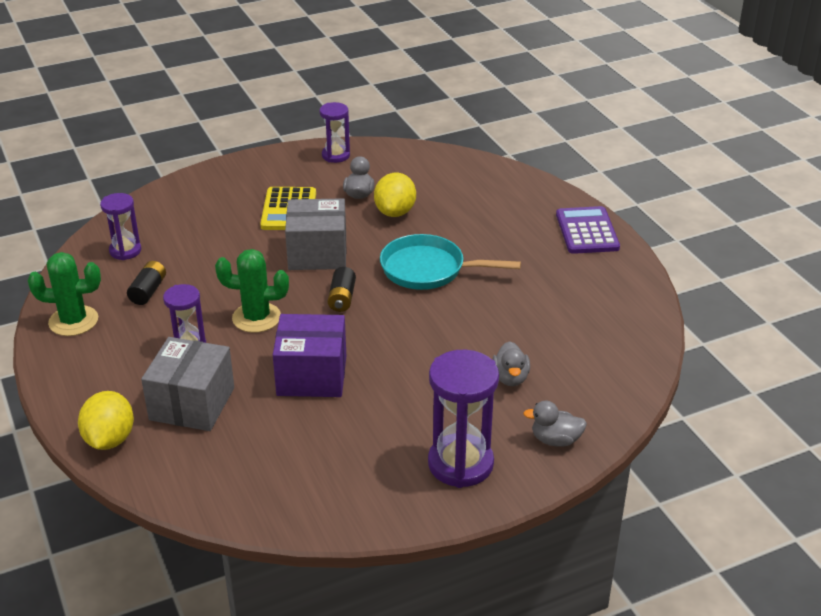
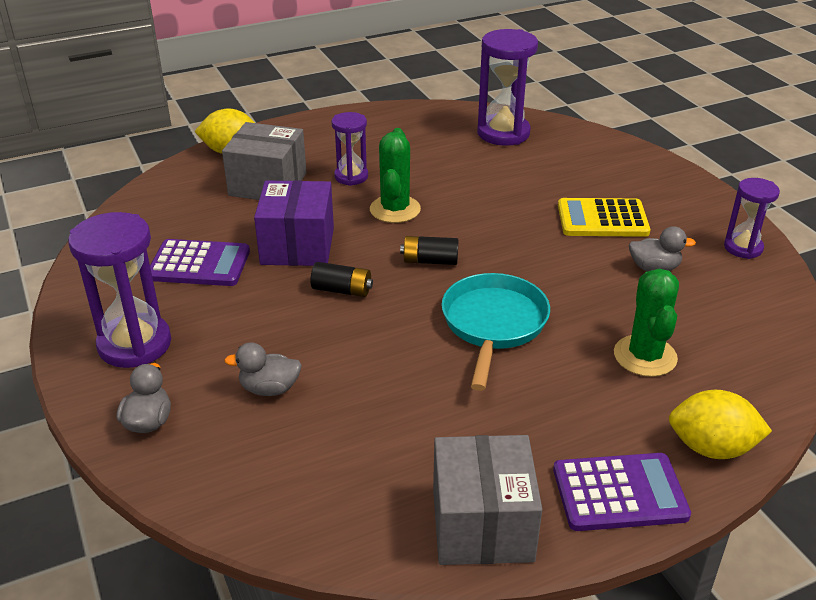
camera: 90 degrees right, 0 degrees up
green cactus [27,252,101,336] -> green cactus moved to [614,269,679,377]
purple hourglass [100,193,141,260] -> purple hourglass [477,29,538,146], size x1.68
black battery [127,261,166,305] -> black battery moved to [310,262,373,297]
grey box [285,198,346,270] -> grey box moved to [433,435,542,565]
yellow lemon [374,173,416,217] -> yellow lemon moved to [669,390,772,459]
none -> purple calculator [150,239,250,286]

